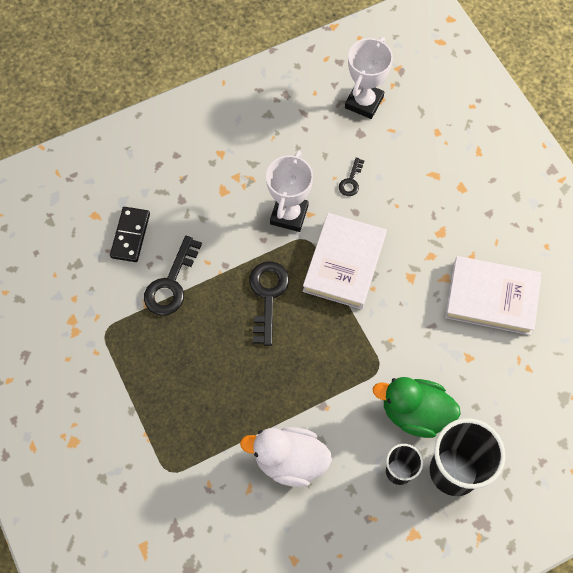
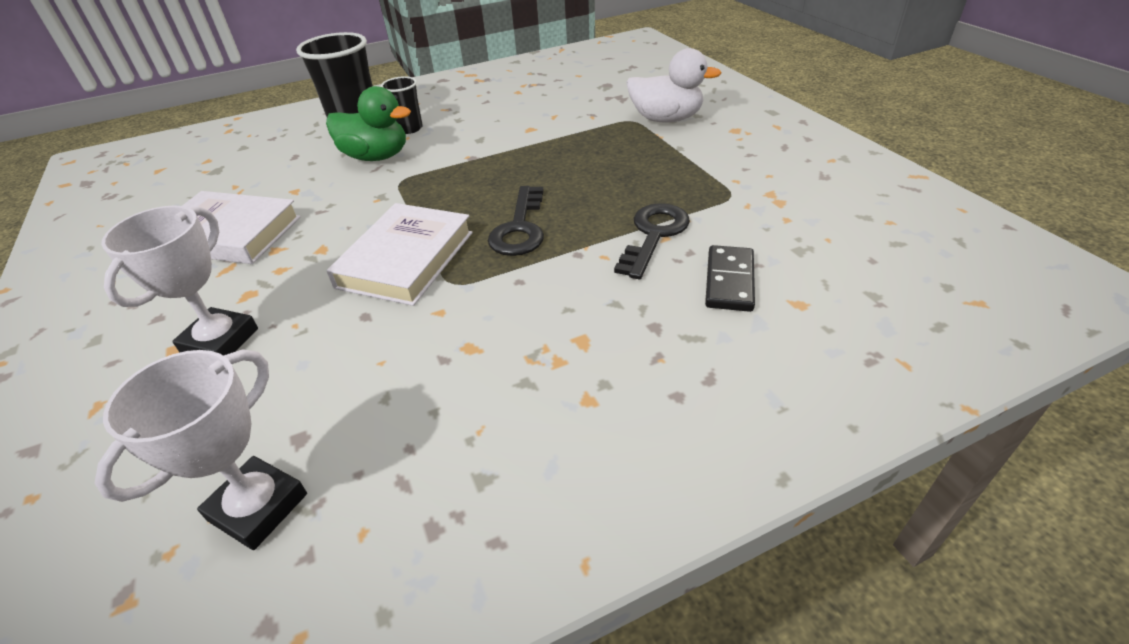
camera: 175 degrees left, 25 degrees down
white duck [240,427,332,487] -> white duck moved to [626,48,721,122]
white trophy [266,151,313,232] -> white trophy moved to [101,205,258,356]
black key [339,157,365,196] -> none

